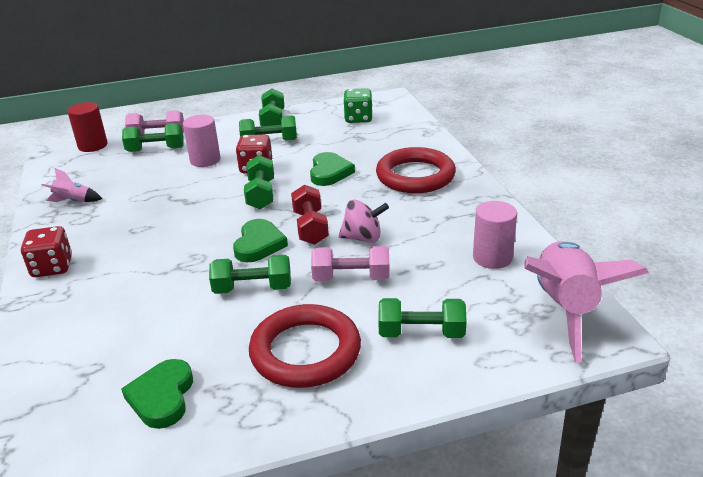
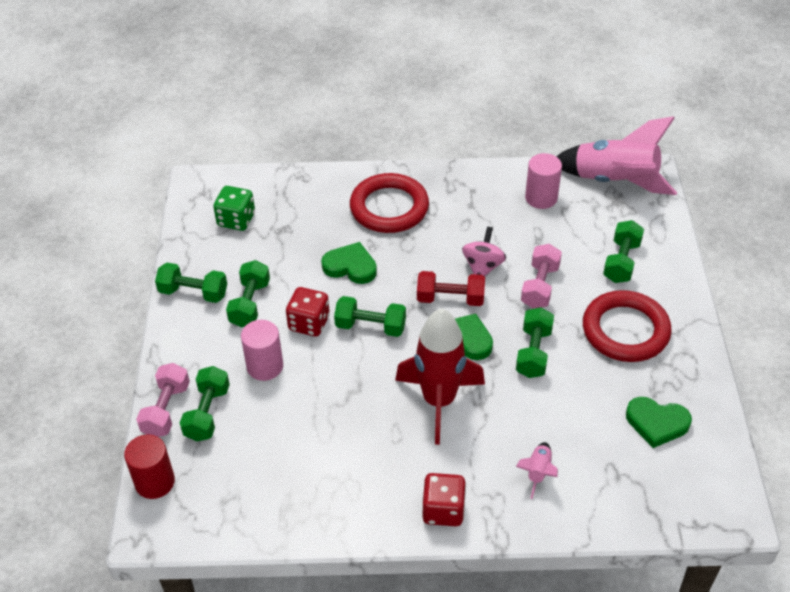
camera: 75 degrees left, 15 degrees up
pink rocket [41,168,102,202] -> pink rocket moved to [516,442,558,499]
none -> red rocket [395,309,485,445]

